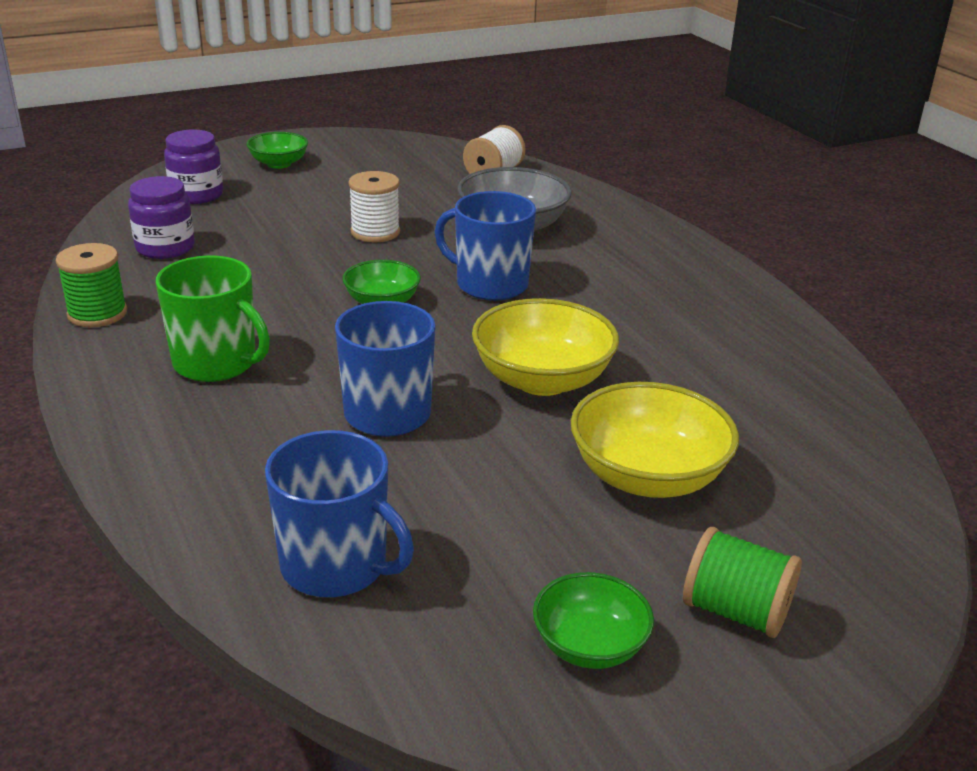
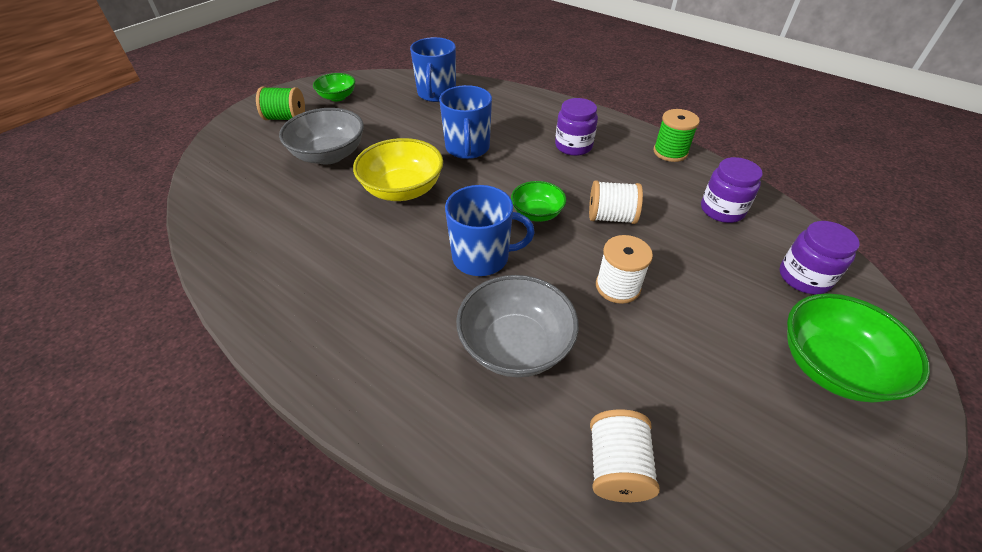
camera: 155 degrees right, 15 degrees up
green mug [156,255,270,382] -> purple jar [555,98,598,156]
green bowl [246,132,308,169] -> green bowl [787,293,930,403], size x1.67
blue mug [265,430,414,597] -> blue mug turned 90 degrees counterclockwise [410,37,456,102]
yellow bowl [571,382,739,498] -> grey bowl [279,108,364,165]
none -> white spool [589,180,643,224]

